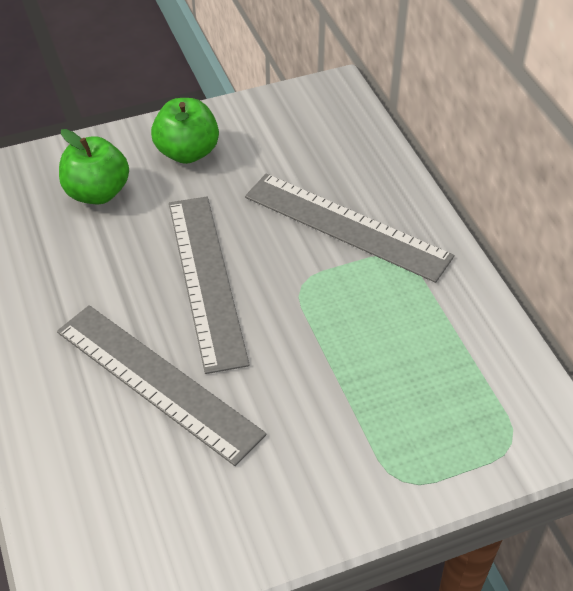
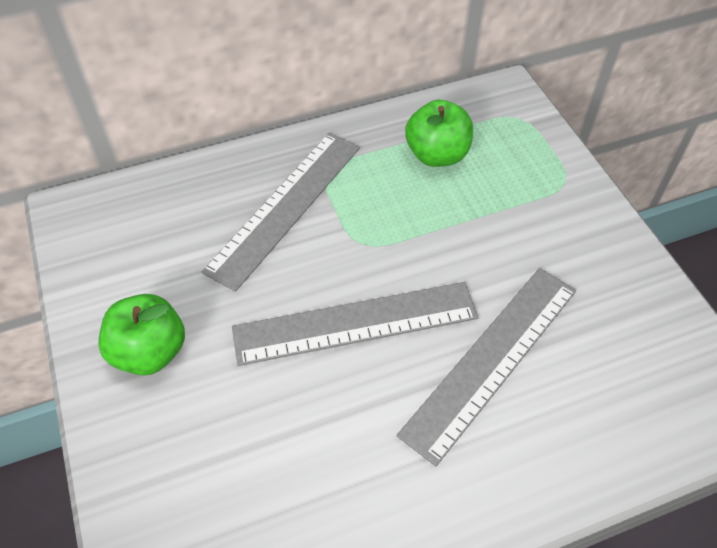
camera: 90 degrees left, 5 degrees up
green apple [59,129,129,204] -> green apple moved to [405,100,473,167]

